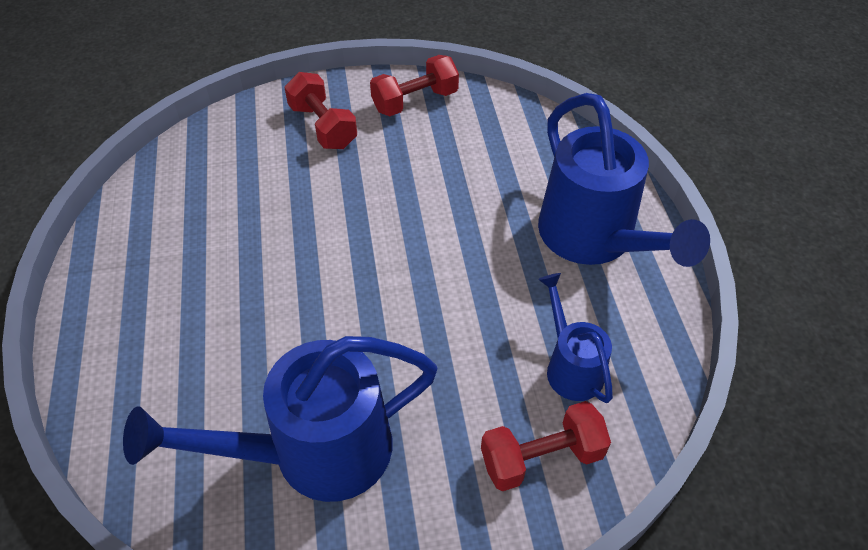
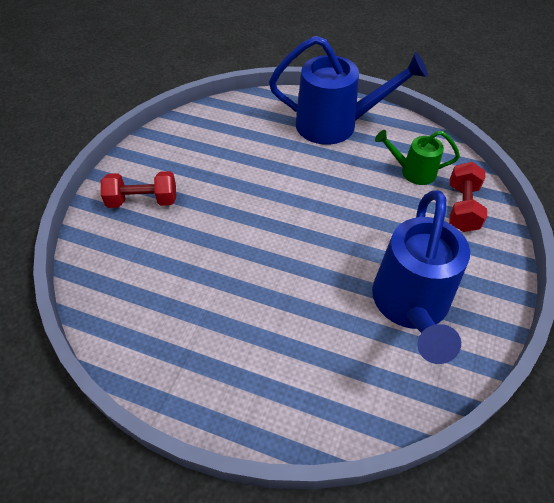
camera: 60 degrees left, 0 degrees up
red dumbbell [370,55,459,116] -> none
blue watering can [538,273,613,403] -> green watering can [375,130,460,185]

